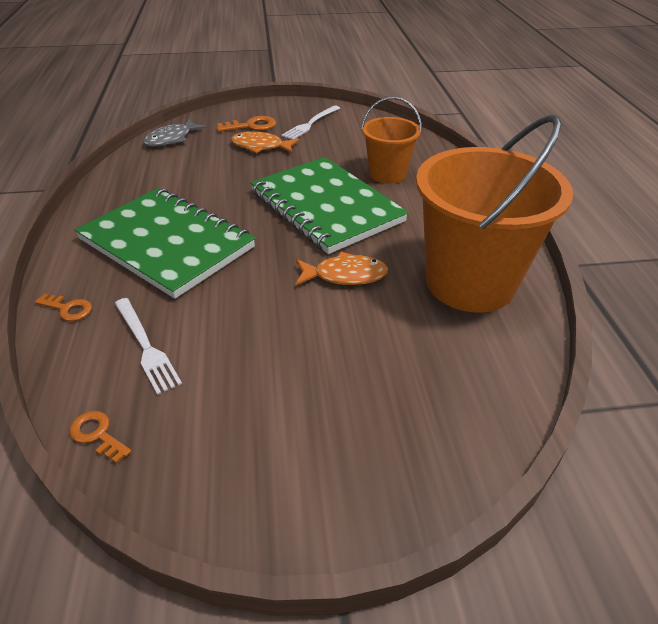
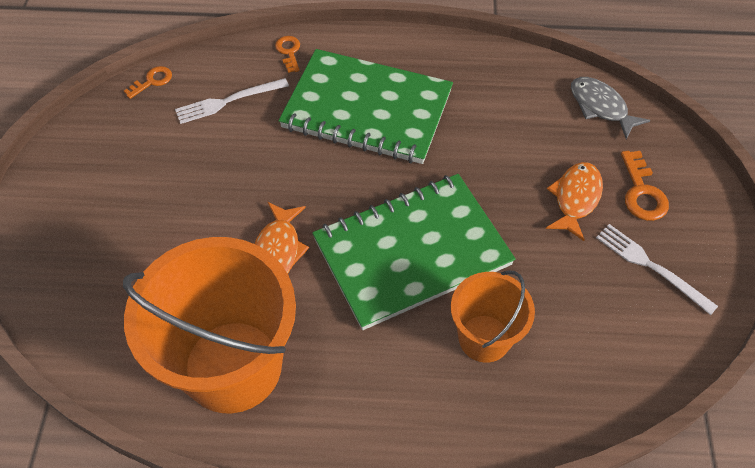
camera: 100 degrees right, 15 degrees up
orange key [35,293,92,321] -> orange key turned 135 degrees clockwise [275,36,300,73]
green notebook [75,188,255,299] -> green notebook turned 60 degrees clockwise [279,49,453,164]

